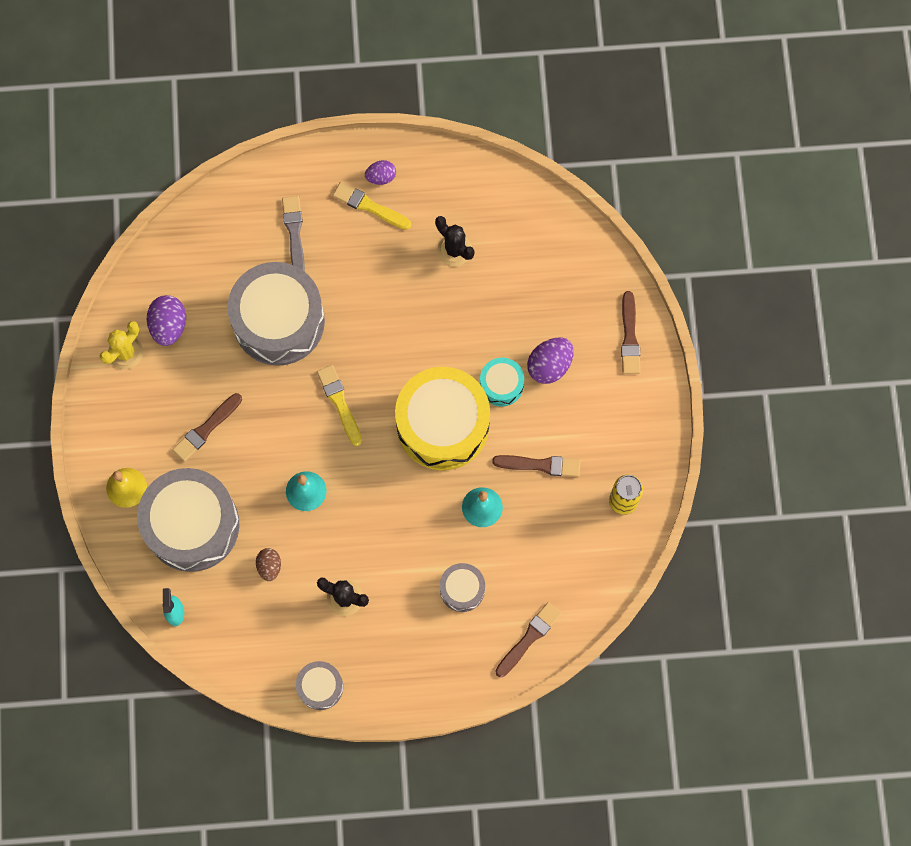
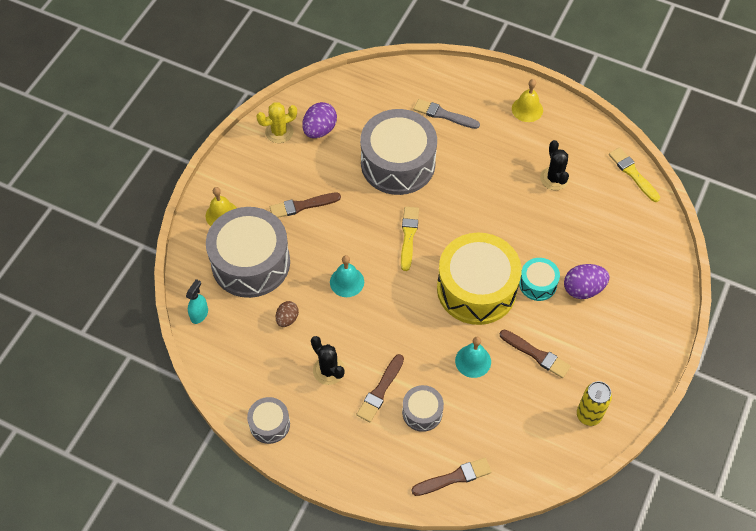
camera: 30 degrees right, 15 degrees down
grey brush [282,196,305,271] -> grey brush turned 90 degrees counterclockwise [413,99,480,129]
yellow brush [332,182,411,230] -> yellow brush moved to [609,147,660,202]
purple egg [365,160,396,185] -> yellow bell [512,79,543,122]
brown brush [621,291,640,374] -> brown brush moved to [356,354,404,422]

